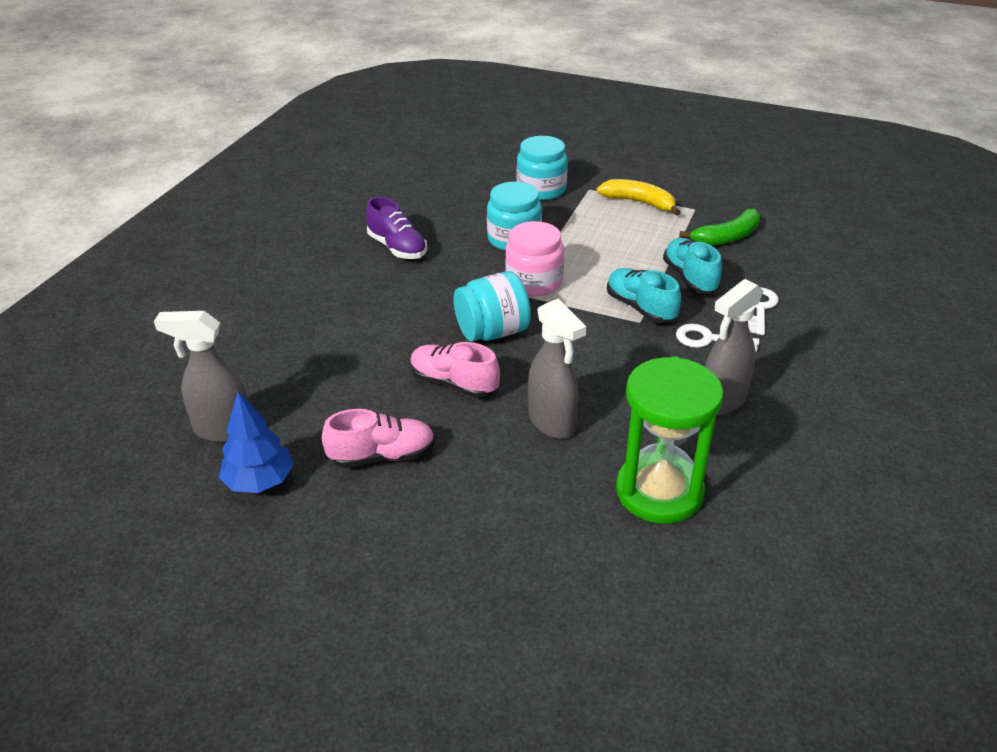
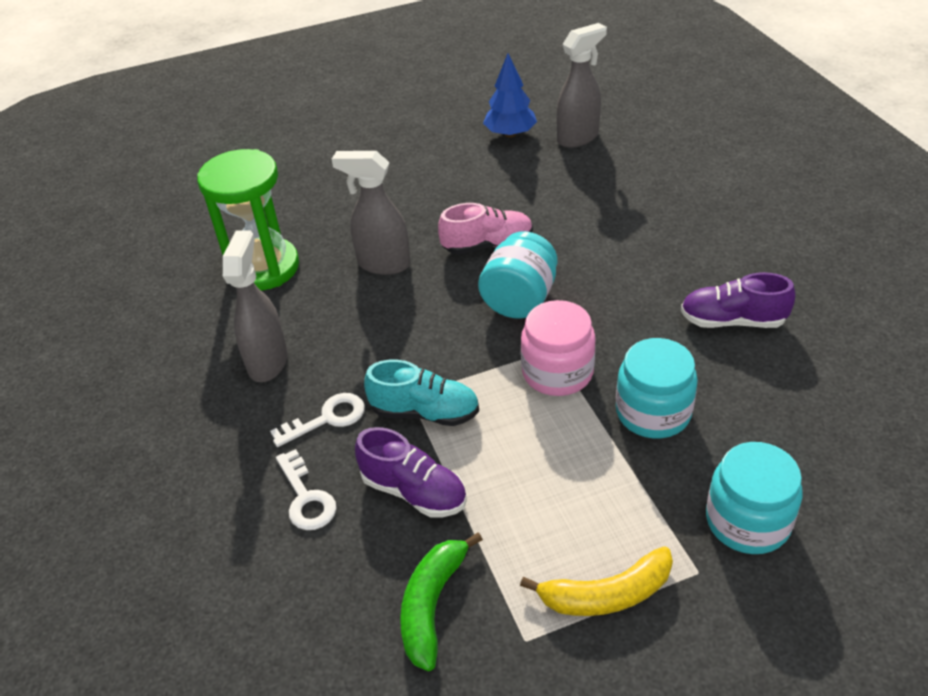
camera: 140 degrees right, 5 degrees up
pink shoe [322,409,435,468] -> none
turquoise shoe [663,238,722,294] -> purple shoe [355,427,467,517]

